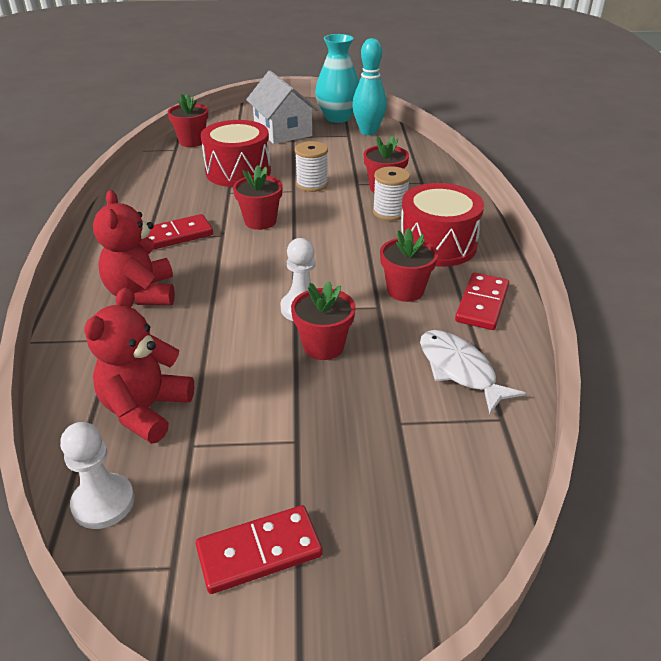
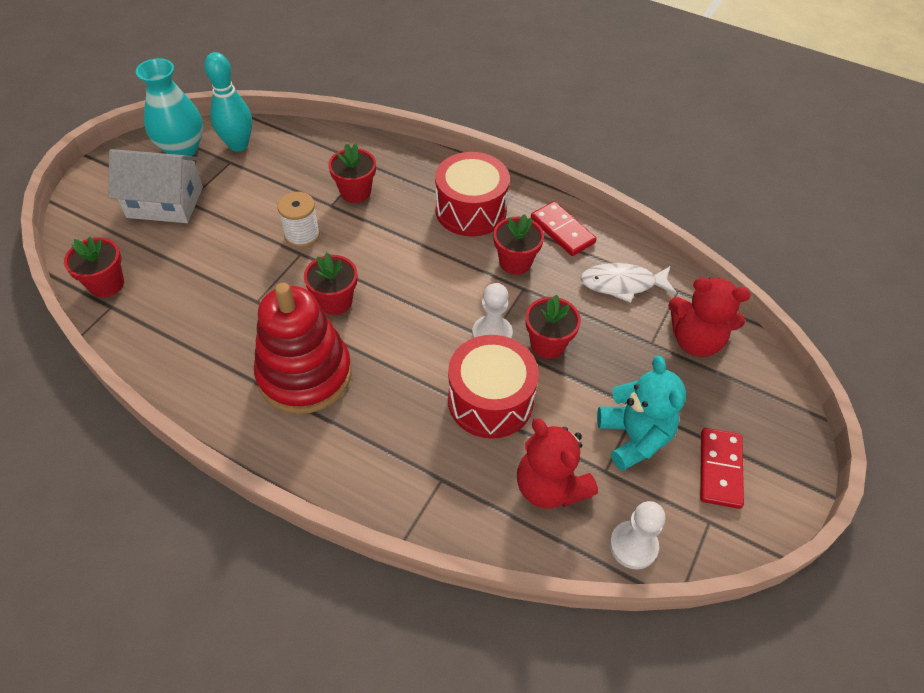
camera: 60 degrees left, 15 degrees up
red teddy bear [93,190,175,305] -> red teddy bear moved to [668,277,751,357]
red domino [147,214,213,250] -> red stacking toy [254,282,352,414]
red drum [201,120,271,187] -> red drum moved to [448,335,539,439]
white spool [373,166,410,221] -> none
none -> turquoise teddy bear [597,356,686,471]

